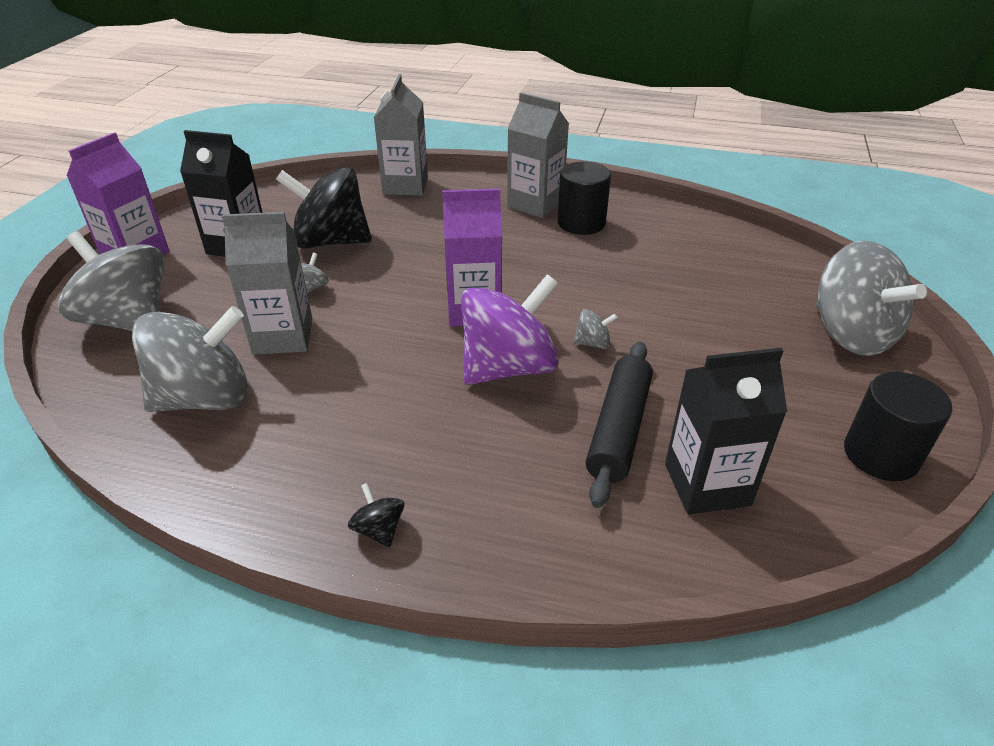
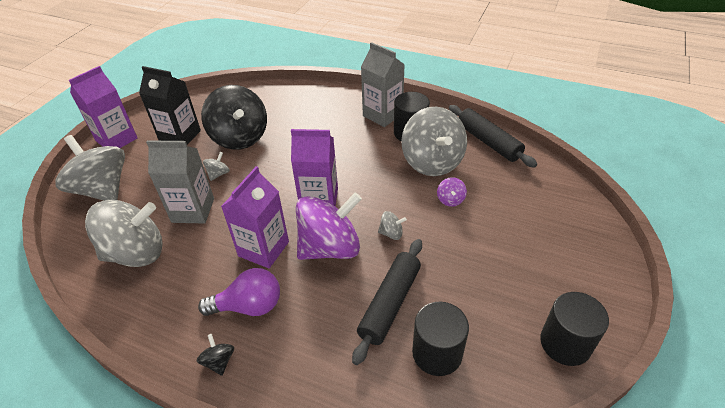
camera: 10 degrees right, 5 degrees up
black spinning top [276,167,372,249] -> black spinning top turned 135 degrees counterclockwise [201,85,267,150]
grey carton [374,74,428,196] -> none
black carton [665,348,787,514] -> black cylinder [412,302,469,376]
grey spinning top [816,241,927,356] -> grey spinning top moved to [401,107,467,176]
none -> purple light bulb [198,268,280,316]
none -> purple carton [221,166,289,268]
none -> purple spinning top [437,177,467,207]
none -> black rolling pin [449,105,537,168]

